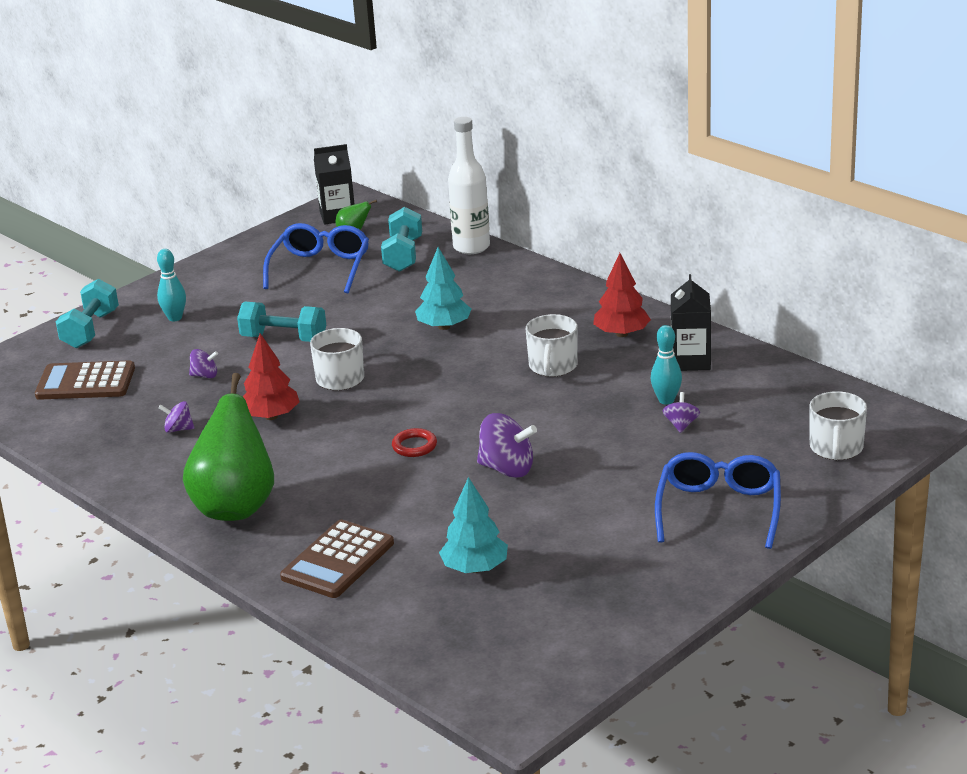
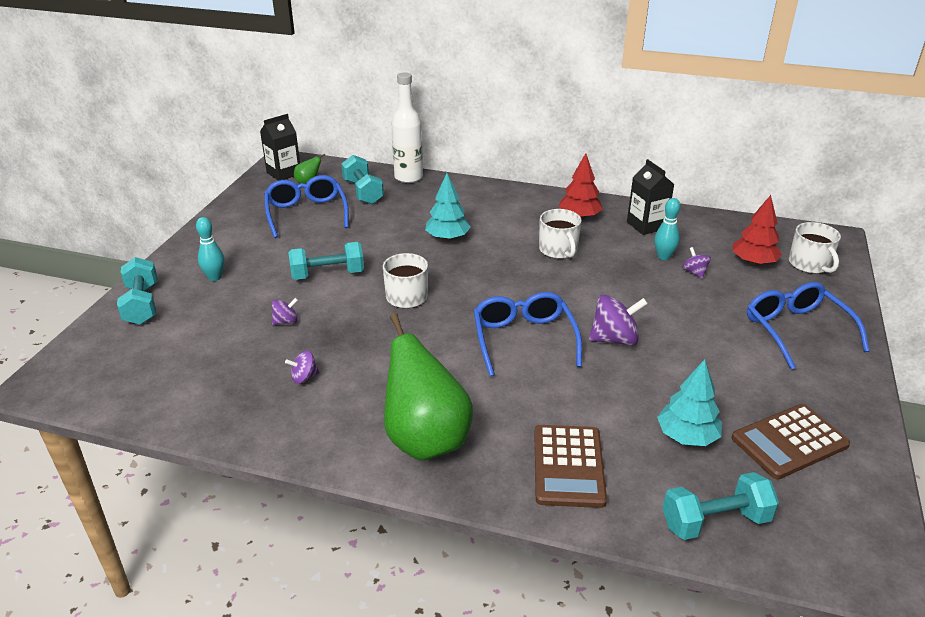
camera: 30 degrees left, 5 degrees up
brown calculator [35,360,135,400] -> brown calculator moved to [732,404,850,480]
red tree [243,333,300,420] -> red tree moved to [732,195,782,265]
red ring [392,428,437,457] -> blue glasses [474,292,582,376]
none -> turquoise dumbbell [663,472,779,540]

